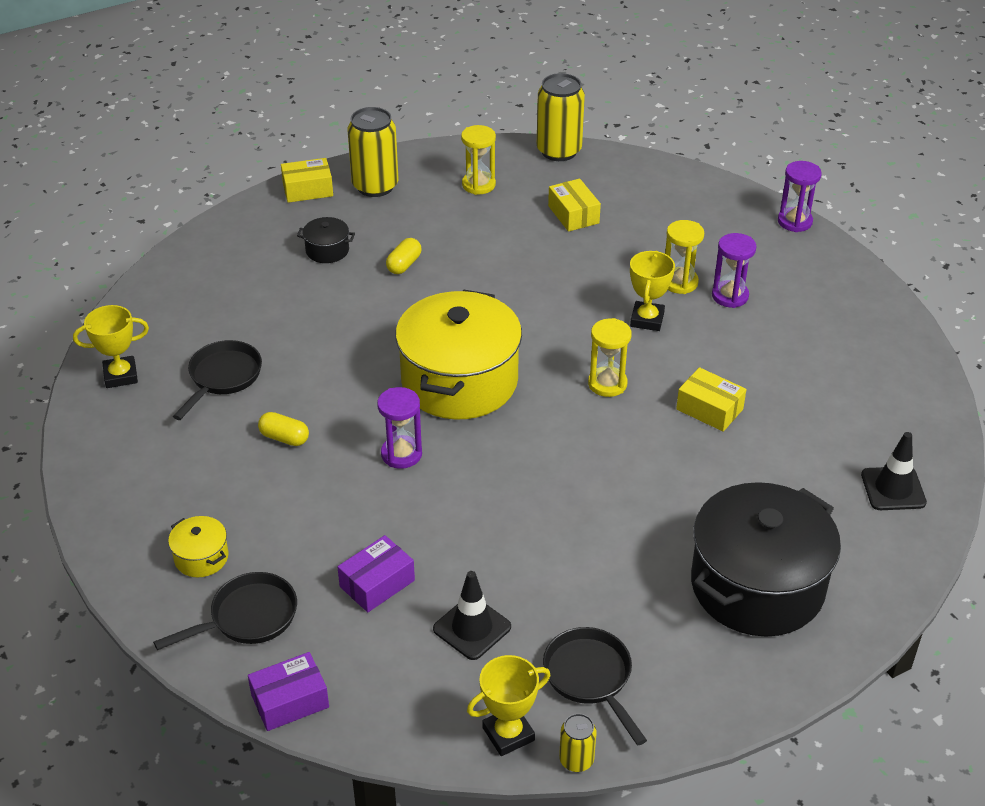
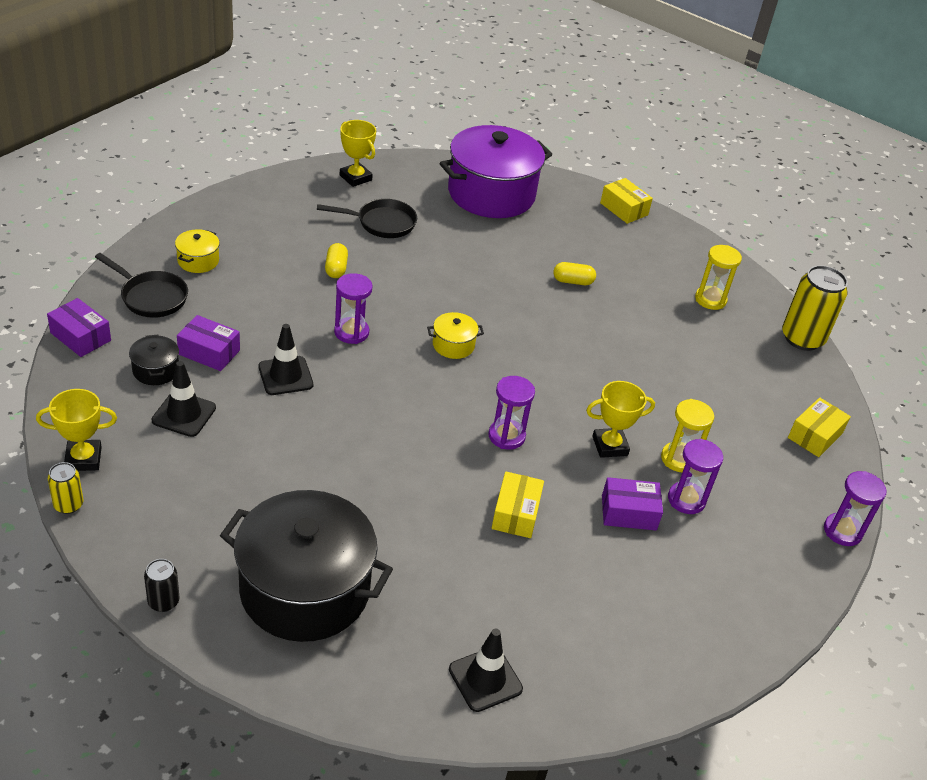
camera: 60 degrees right, 0 degrees up
black pot [297,217,355,263] -> black pot moved to [129,335,179,385]
yellow can [348,107,398,197] -> none
yellow pot [395,290,522,419] -> yellow pot [427,312,484,359], size x0.41
yellow trophy [467,655,550,756] -> yellow trophy turned 45 degrees counterclockwise [36,389,117,471]
black pan [543,627,647,746] -> none
yellow box [548,179,601,232] -> yellow box moved to [788,397,851,457]
yellow hourglass [588,318,632,397] -> purple hourglass [488,376,535,450]
none -> black can [144,559,180,612]
none -> black traffic cone [258,324,313,395]
none -> purple pot [440,125,552,218]
none -> purple box [602,477,663,531]

